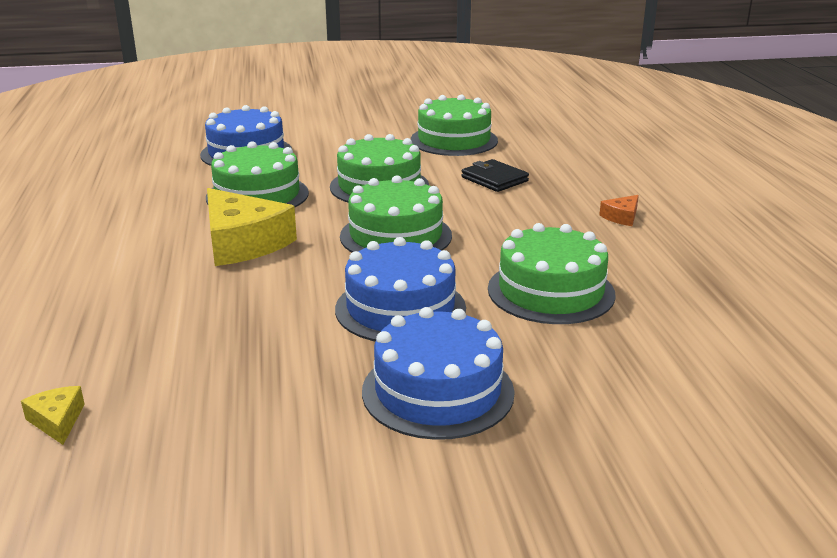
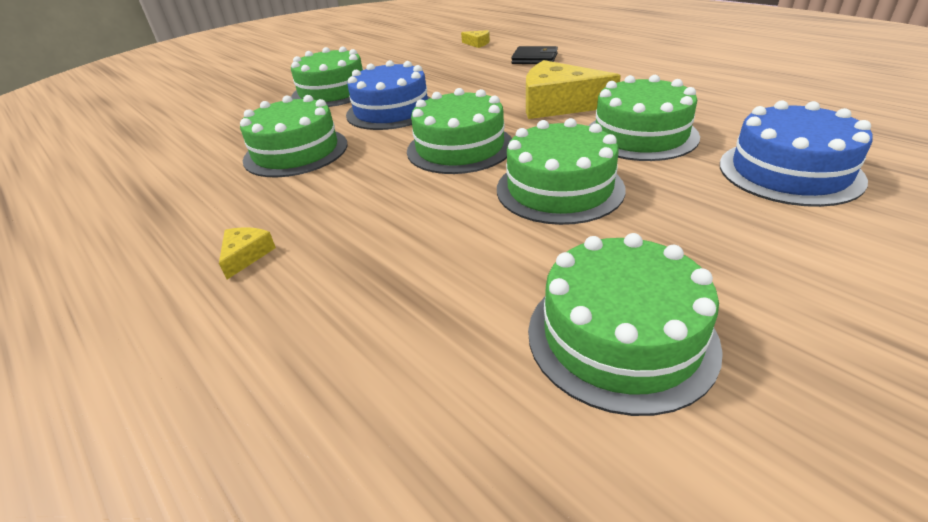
camera: 150 degrees right, 10 degrees up
blue cake [362,307,515,440] -> green cake [291,47,363,107]
black wallet [461,159,529,192] -> black wallet moved to [511,46,558,64]
orange cheese [599,195,639,226] -> yellow cheese [219,227,276,279]

